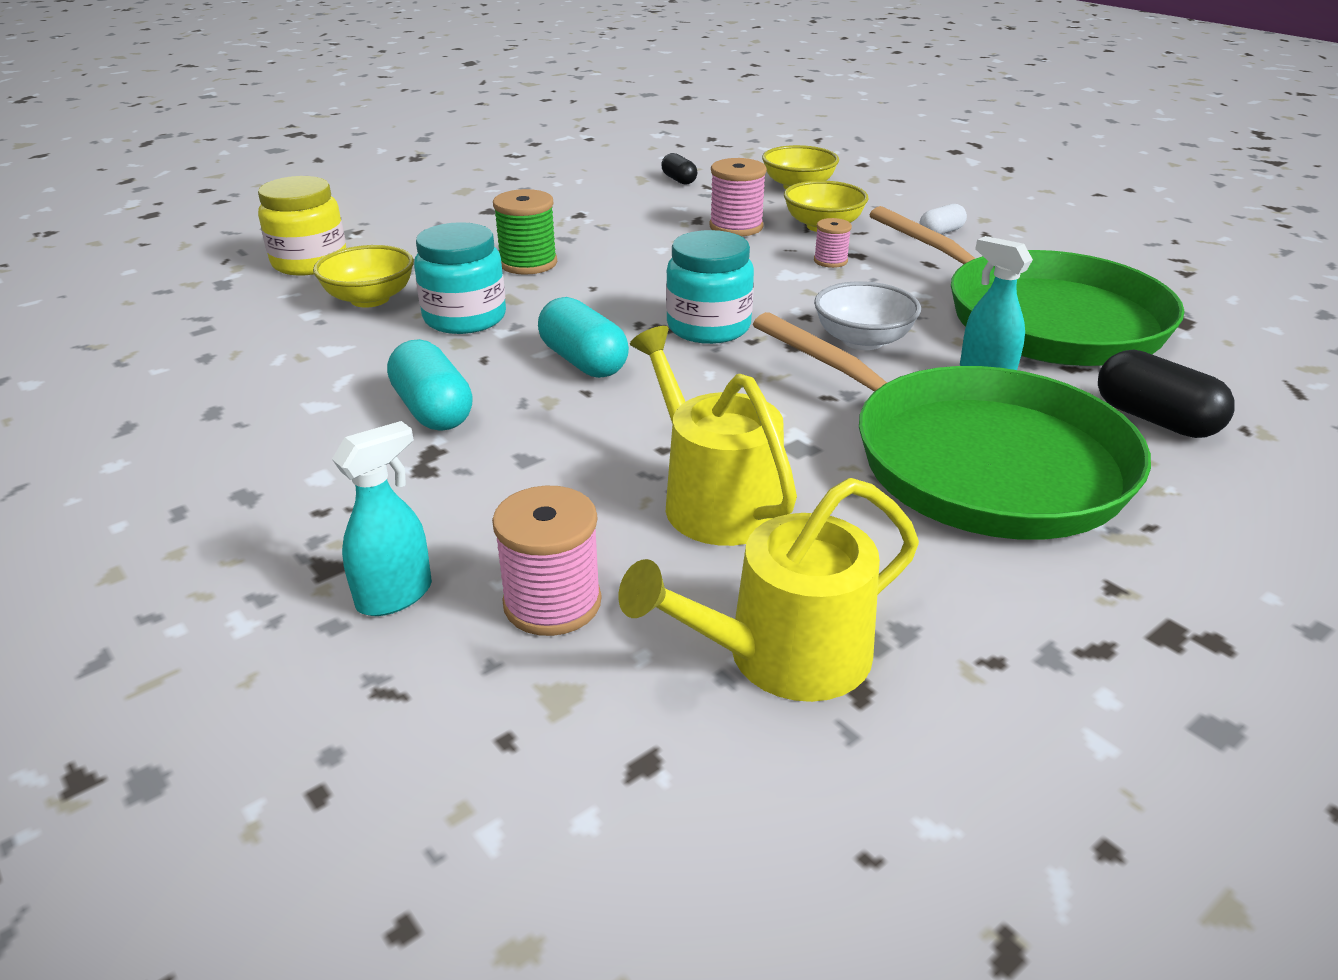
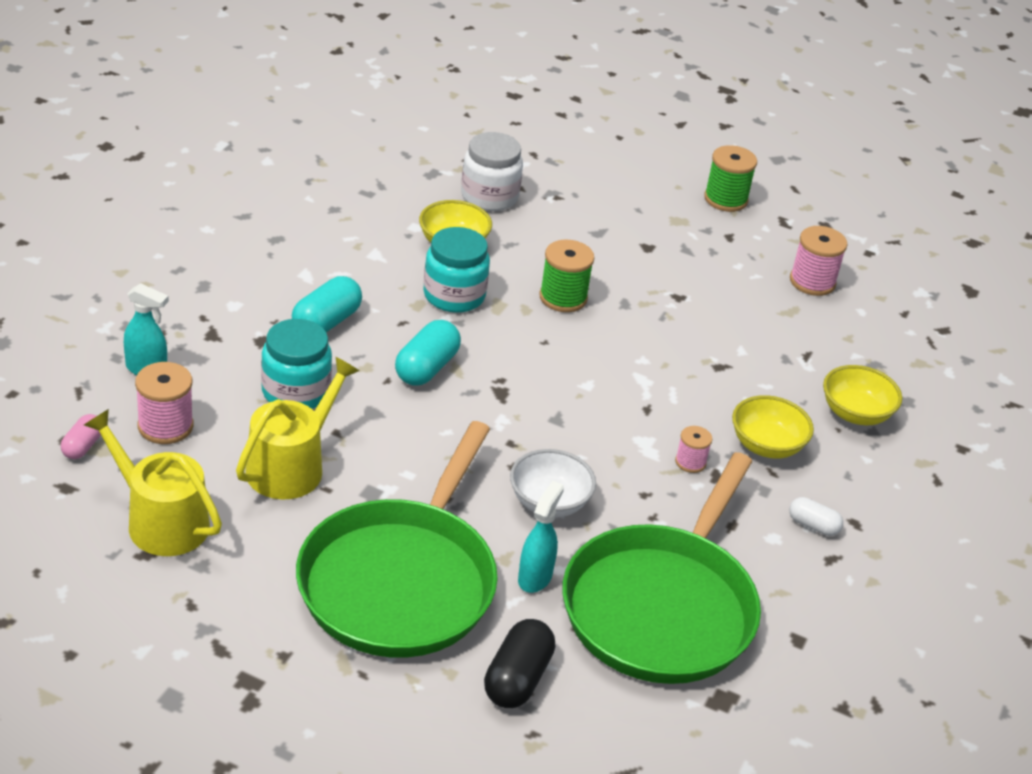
camera: 60 degrees right, 5 degrees up
yellow jar [258,176,346,275] -> white jar [461,132,523,211]
black capsule [661,153,697,185] -> none
turquoise jar [666,230,754,344] -> turquoise jar moved to [261,319,332,409]
pink spool [710,158,767,236] -> pink spool moved to [790,226,847,296]
none -> pink capsule [61,414,101,459]
none -> green spool [704,145,757,212]

